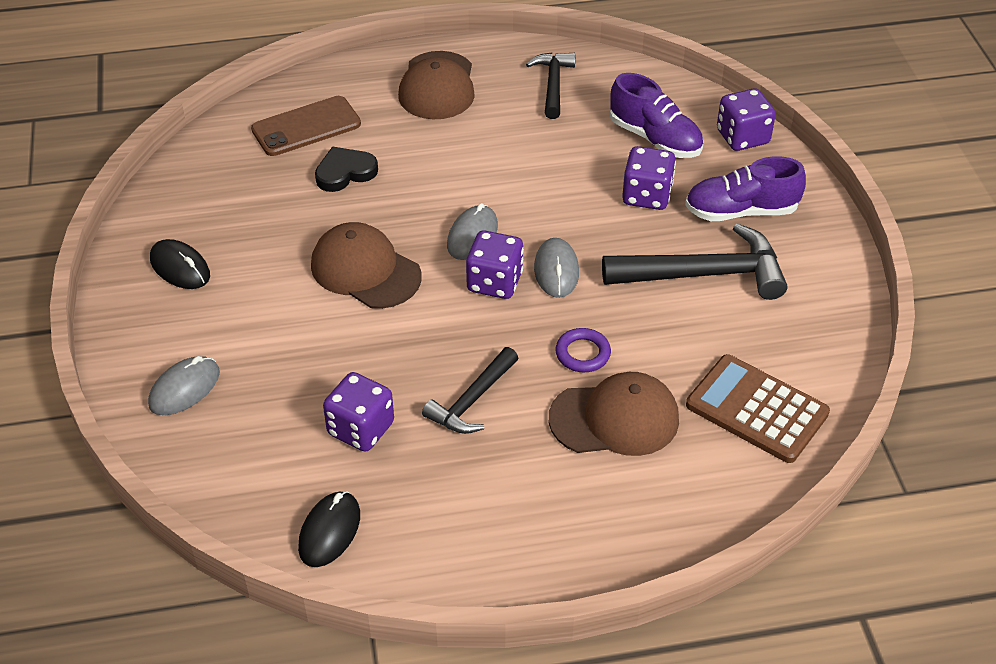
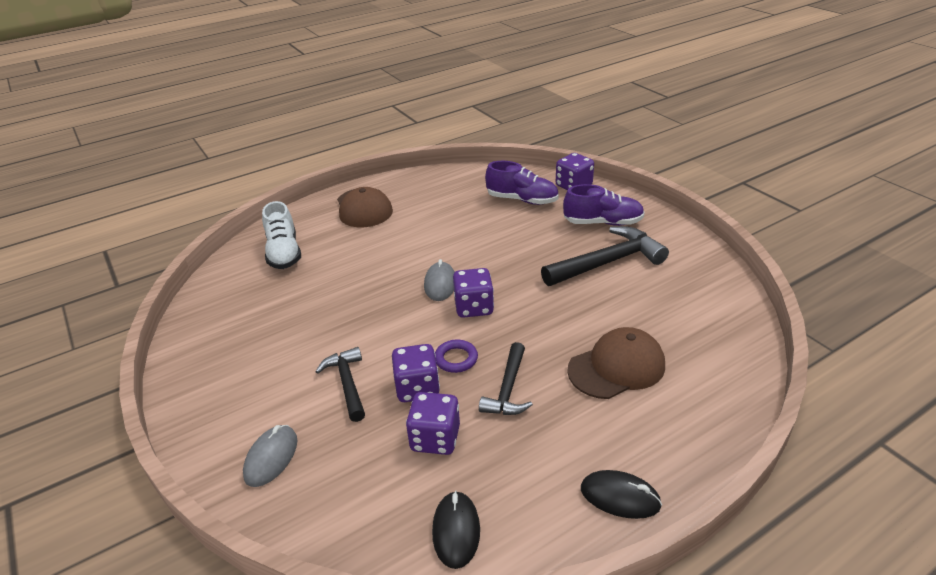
camera: 20 degrees left, 10 degrees down
black mouse [150,239,210,289] -> black mouse moved to [581,470,662,519]
brown phone [251,96,361,156] -> white shoe [262,201,301,269]
brown cap [311,222,422,309] -> none
black heart [315,147,378,192] -> none
black hammer [526,52,576,119] -> black hammer moved to [315,347,365,422]
grey mouse [534,238,579,298] -> none
purple ring [555,328,611,372] -> purple ring moved to [435,340,478,373]
purple dice [622,146,676,210] -> purple dice moved to [392,344,440,402]
purple shoe [685,156,806,221] -> purple shoe turned 150 degrees counterclockwise [563,184,645,226]
brown calculator [686,354,830,463] -> none

